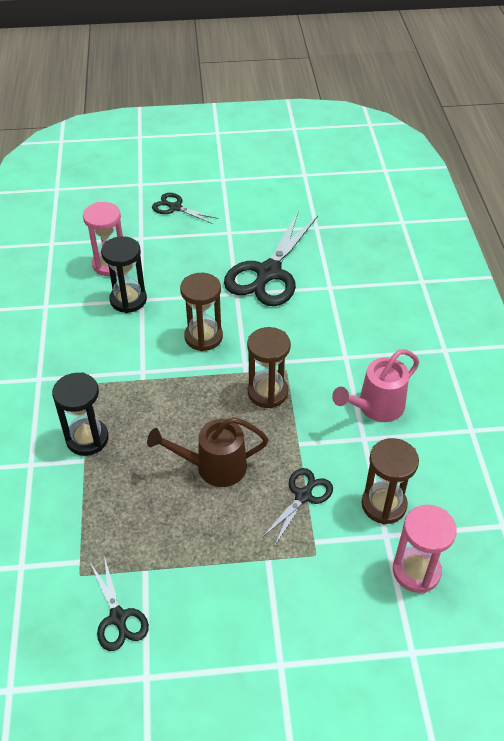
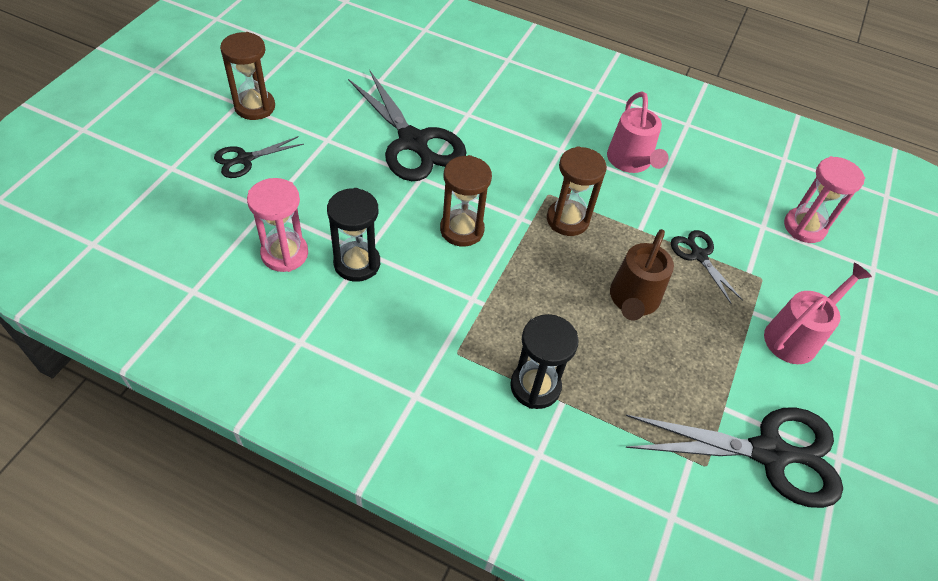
camera: 65 degrees left, 5 degrees up
black scissors [90,556,149,651] -> black scissors [625,407,843,508], size x1.96
brown hourglass [361,438,419,525] -> brown hourglass moved to [220,32,275,120]
none -> pink watering can [764,263,872,364]

